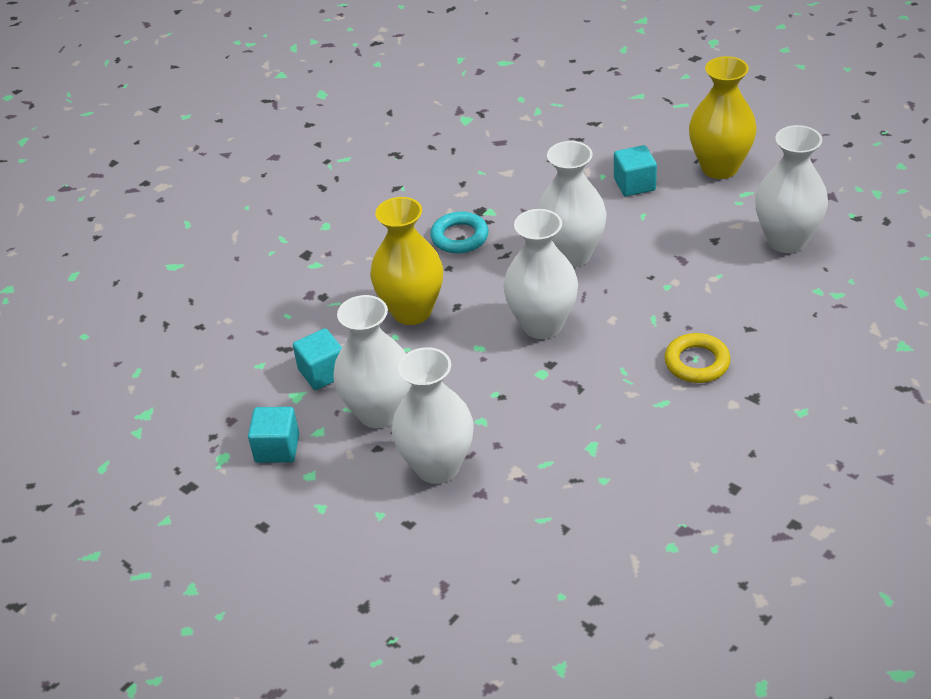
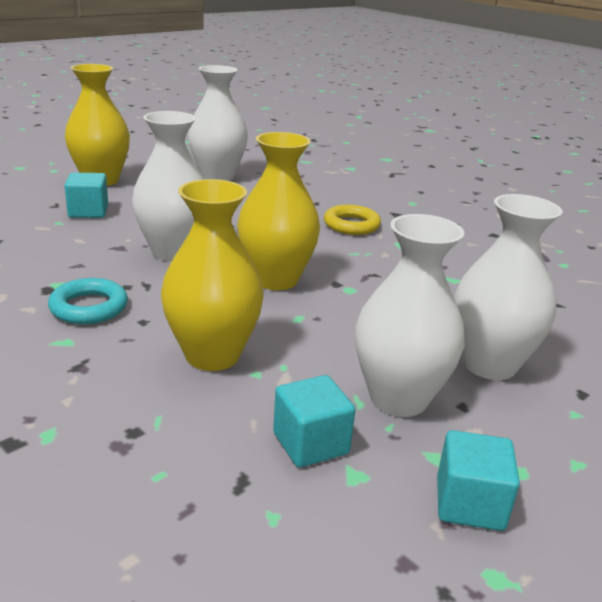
camera: 90 degrees left, 15 degrees down
white vase [503,209,578,339] -> yellow vase [237,132,320,290]

